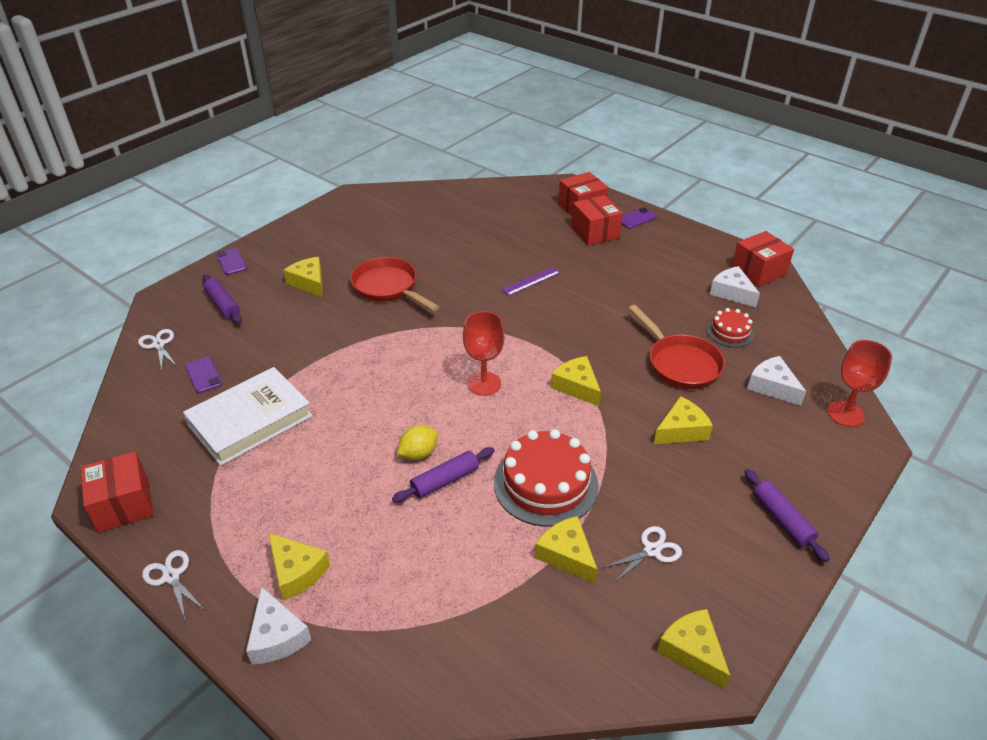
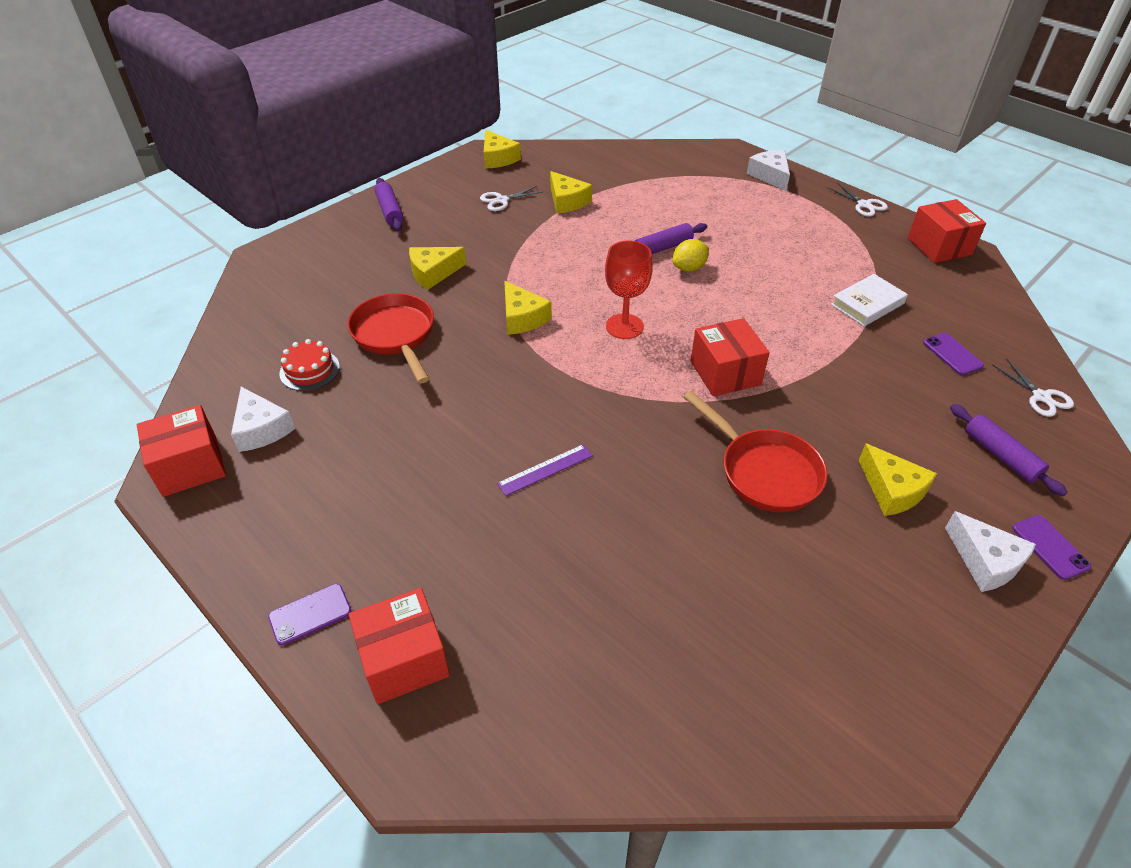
camera: 175 degrees left, 5 degrees up
white book [183,367,312,466] -> white book [831,274,908,326], size x0.59
yellow cheese [268,533,330,600] -> none
red cake [494,429,599,527] -> none
red box [571,195,623,246] -> red box moved to [690,318,770,396]
white cheese [747,356,806,406] -> white cheese moved to [945,511,1036,592]
red goblet [828,340,892,427] -> none

